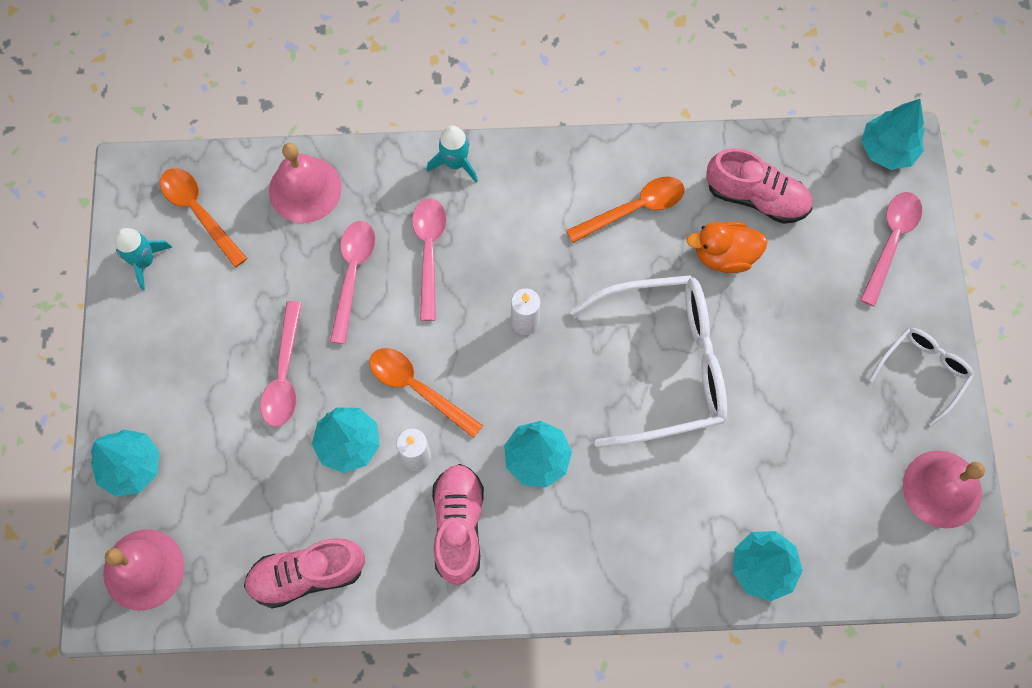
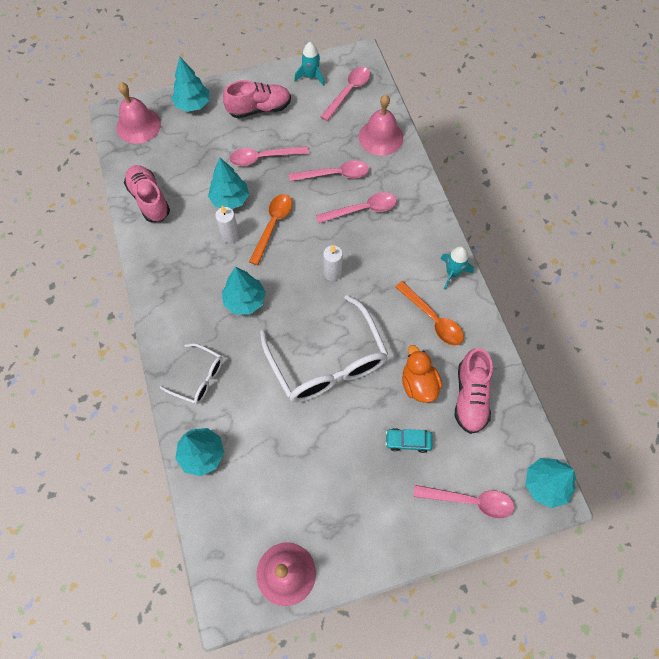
camera: 75 degrees right, 5 degrees down
orange spoon [160,168,247,268] -> pink spoon [320,67,370,121]
turquoise rocket [427,126,478,182] -> turquoise rocket moved to [440,246,474,289]
pink shoe [432,464,484,585] -> pink shoe moved to [223,80,291,118]
white glasses [869,328,974,426] -> white glasses moved to [160,344,223,404]
none -> turquoise car [385,428,432,453]

